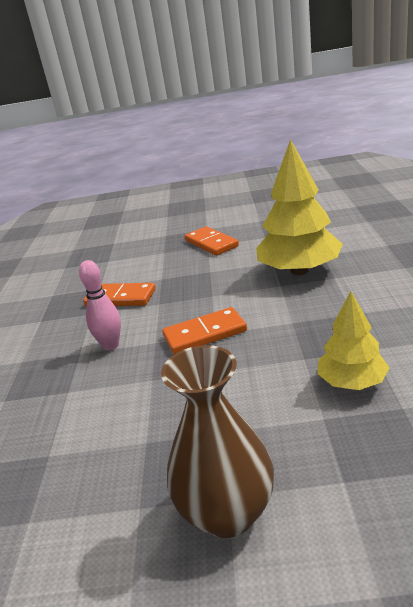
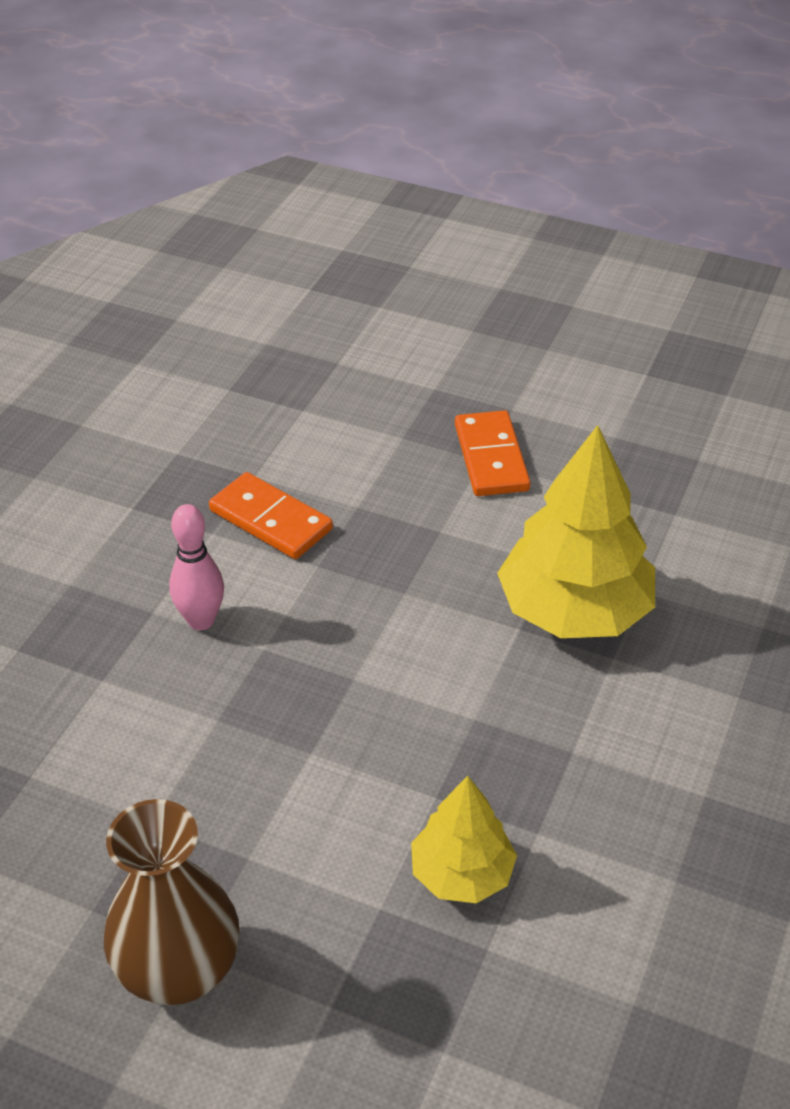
camera: 20 degrees right, 15 degrees up
orange domino [162,307,247,354] -> none

